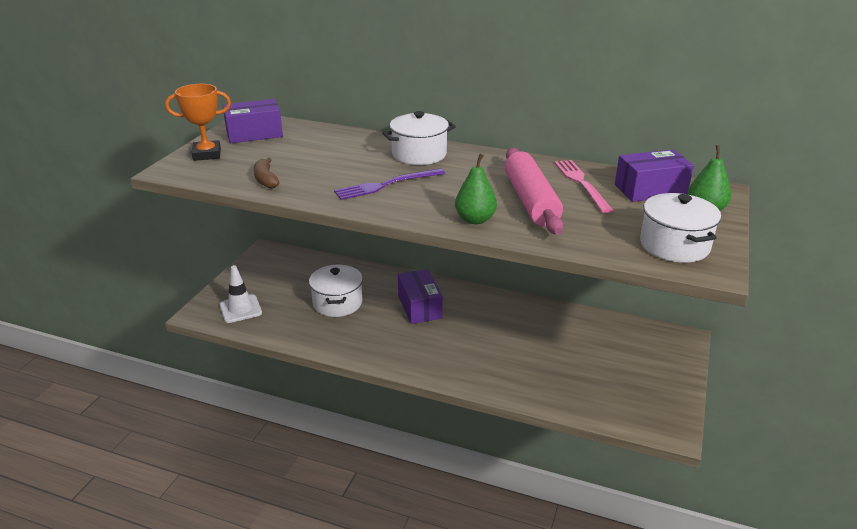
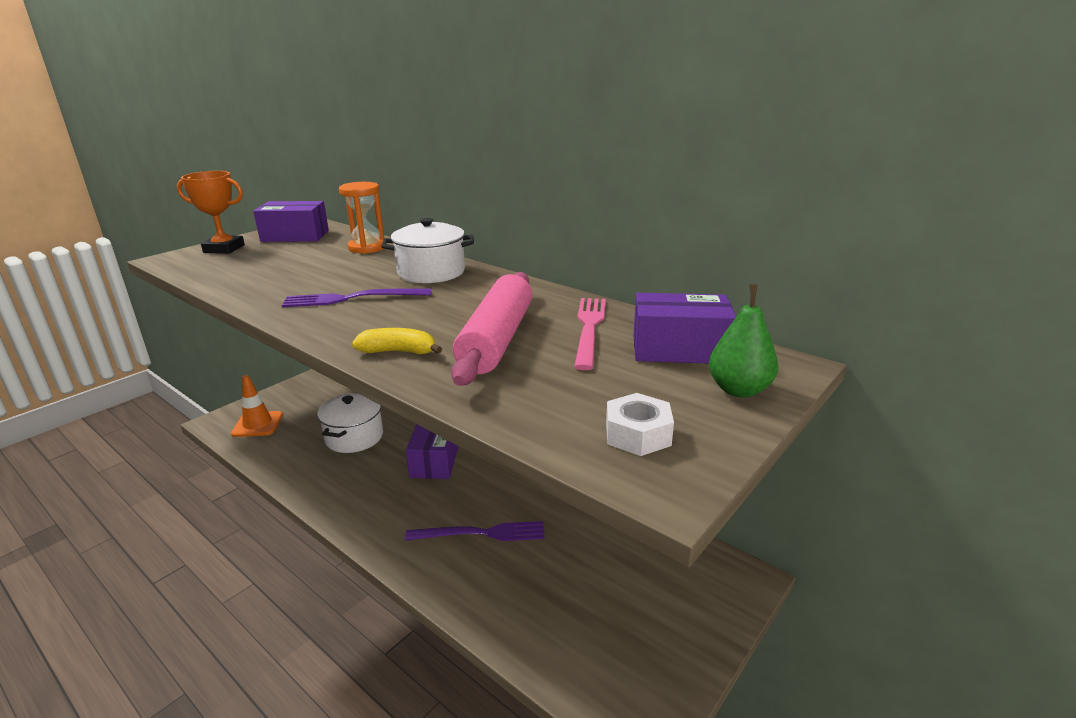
camera: 20 degrees right, 5 degrees down
white traffic cone [219,265,262,323] -> orange traffic cone [231,375,283,437]
brown banana [254,158,280,189] -> none
green pear [455,154,497,224] -> yellow banana [352,328,442,354]
white pot [640,193,721,263] -> white nut [606,393,674,456]
none -> orange hourglass [339,182,384,254]
none -> purple fork [405,521,545,541]

